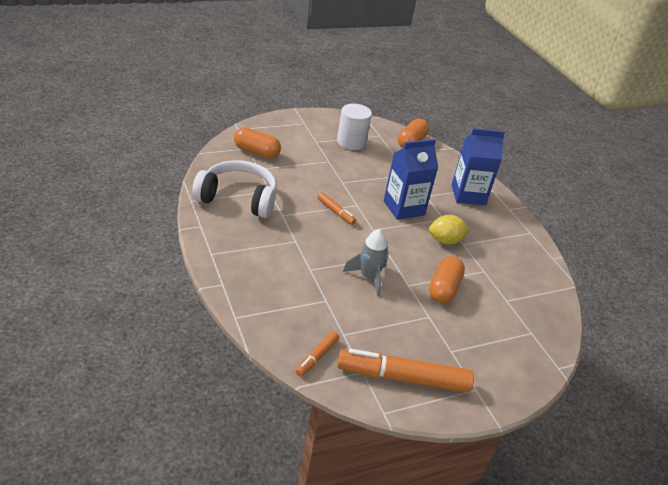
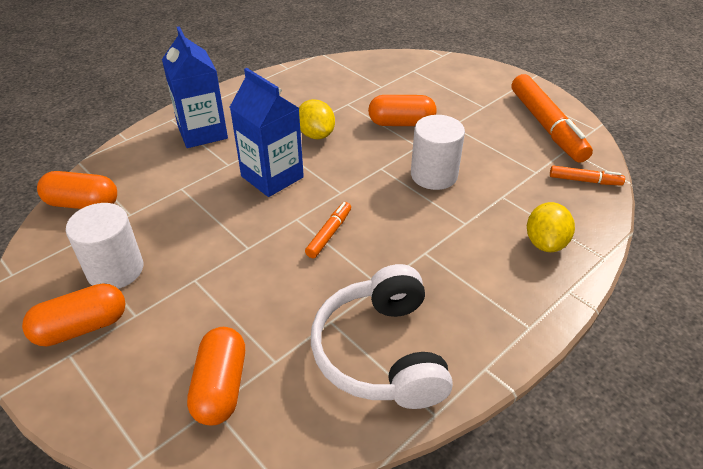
camera: 105 degrees left, 5 degrees up
grey rocket [343,229,389,296] -> white cylinder [411,115,465,190]
none -> orange capsule [22,283,126,346]
none -> yellow lemon [527,202,575,252]

